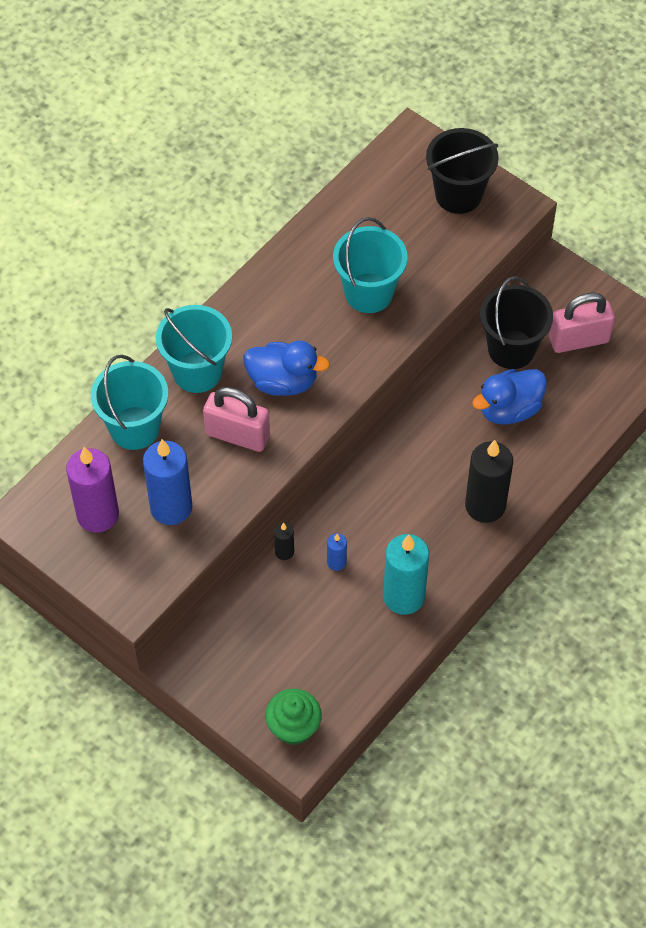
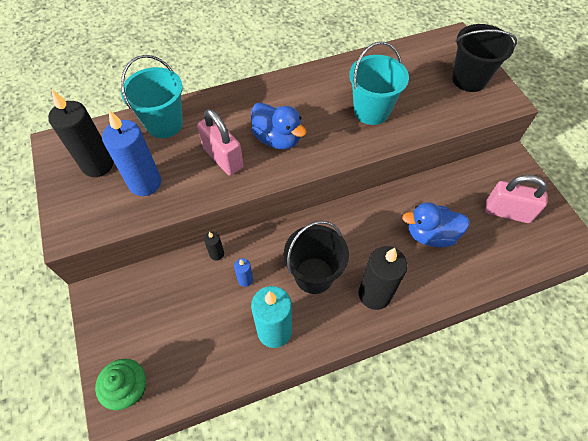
camera: 30 degrees right, 0 degrees up
purple candle [66,447,119,533] -> black candle [48,90,114,177]
turquoise bucket [156,305,232,393] -> none
black bucket [480,276,553,369] -> black bucket moved to [284,221,349,294]

